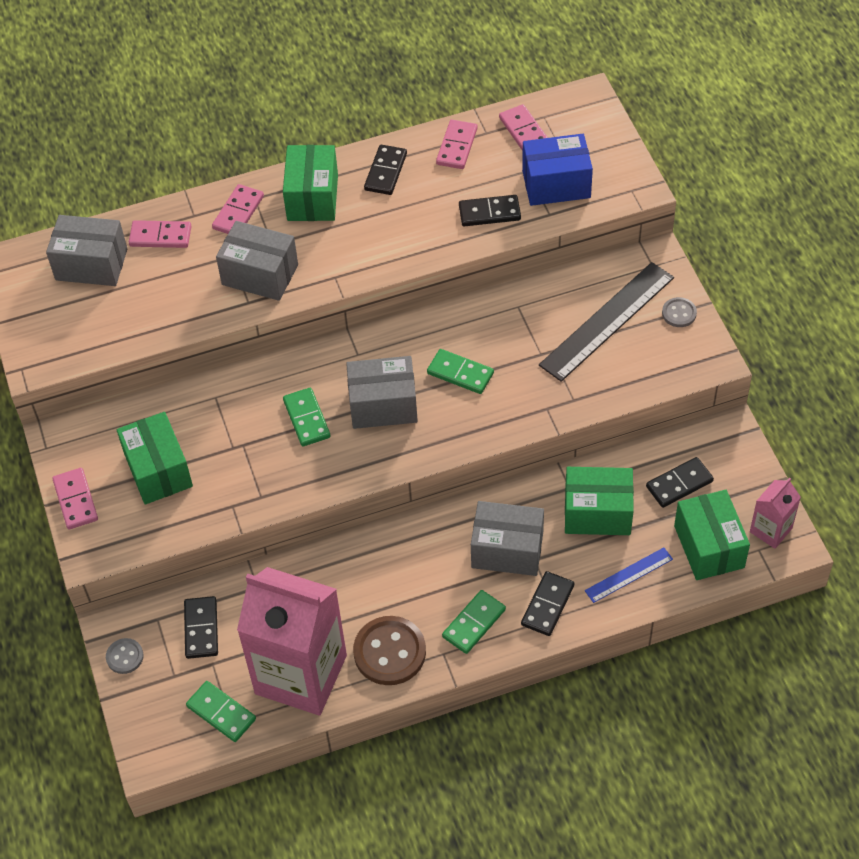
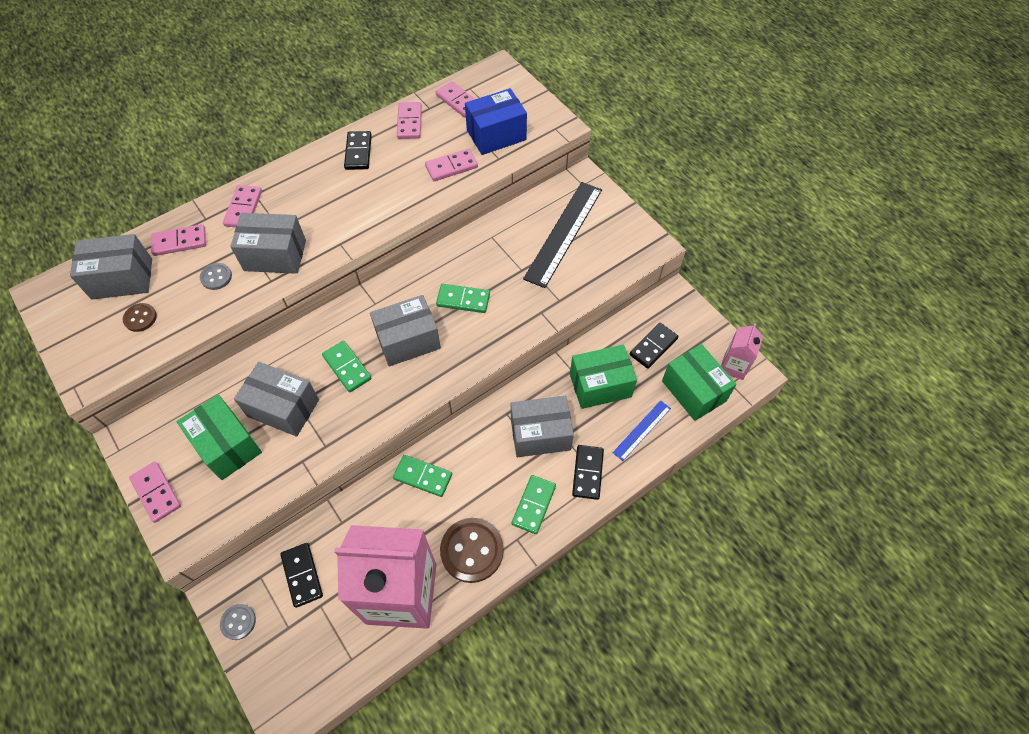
camera: 20 degrees left, 5 degrees up
green domino [186,681,256,742] -> green domino moved to [393,455,452,497]
green box [283,145,338,221] -> none
black domino [459,195,521,226] -> pink domino [425,148,478,181]
grey button [662,297,697,327] -> grey button moved to [200,263,232,290]
none -> brown button [123,303,157,332]
none -> grey box [234,362,319,437]

